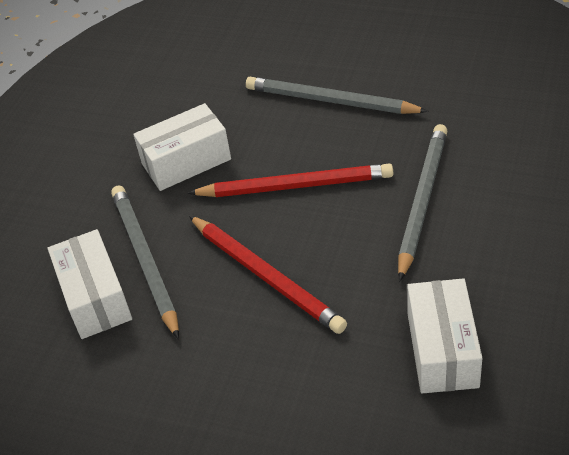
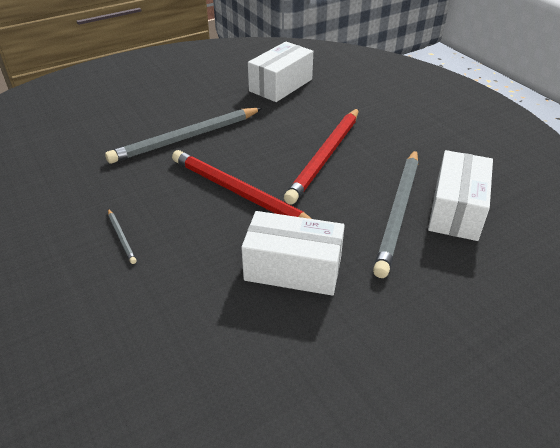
camera: 145 degrees left, 5 degrees down
red pencil [189,216,347,334] -> red pencil turned 150 degrees counterclockwise [284,108,359,204]
grey pencil [246,77,429,114] -> grey pencil [108,209,136,264], size x0.42

